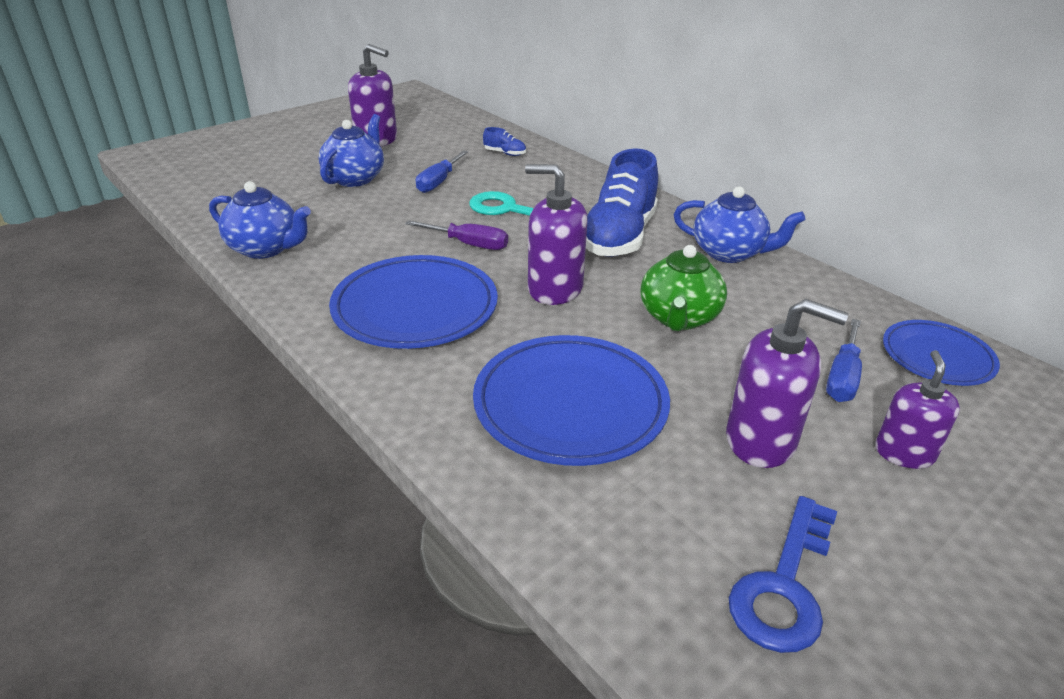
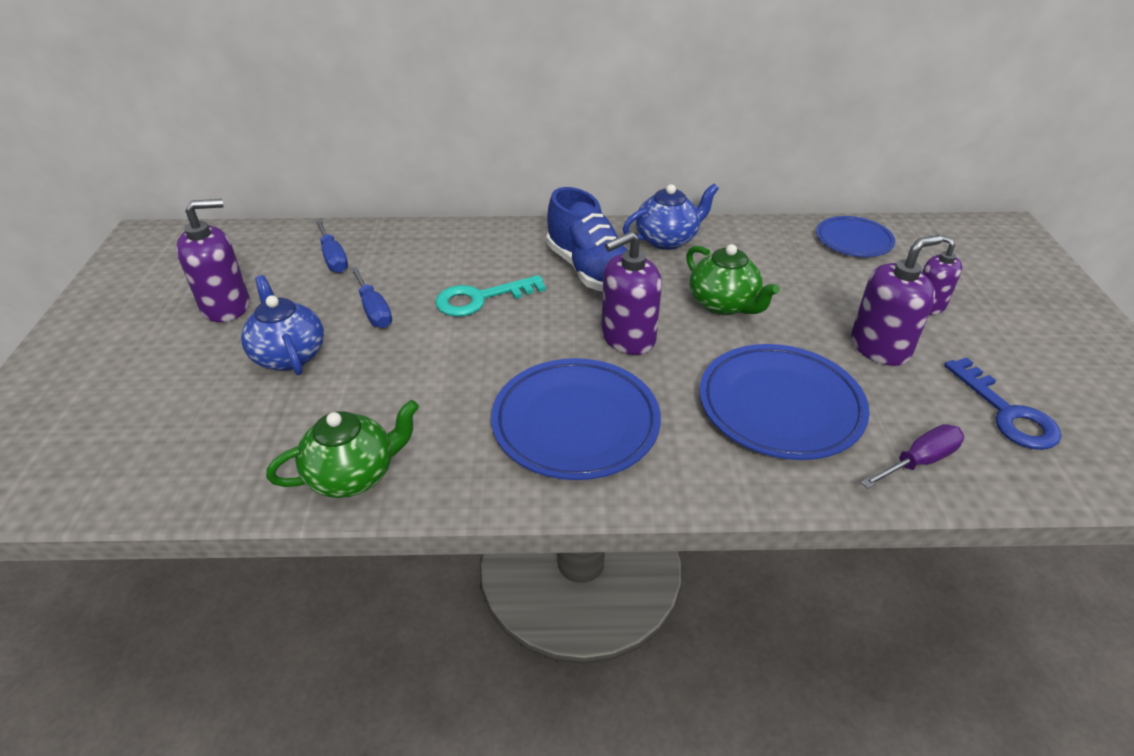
camera: 50 degrees left, 5 degrees up
blue teapot [209,181,311,259] -> green teapot [266,400,419,498]
purple screwdriver [405,220,508,250] -> purple screwdriver moved to [861,424,964,489]
blue shoe [483,127,526,156] -> none
blue screwdriver [826,319,862,402] -> blue screwdriver moved to [315,219,348,273]

